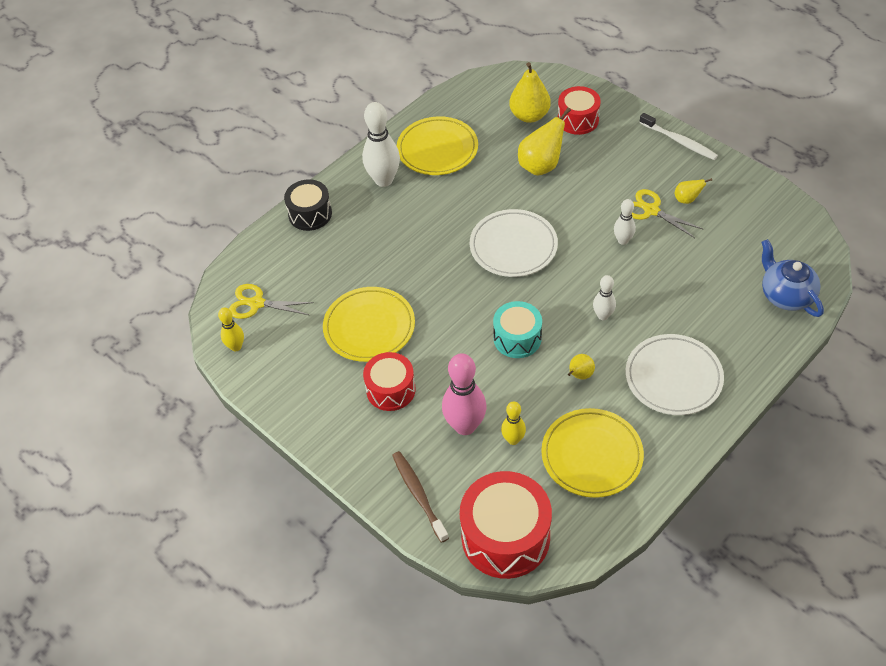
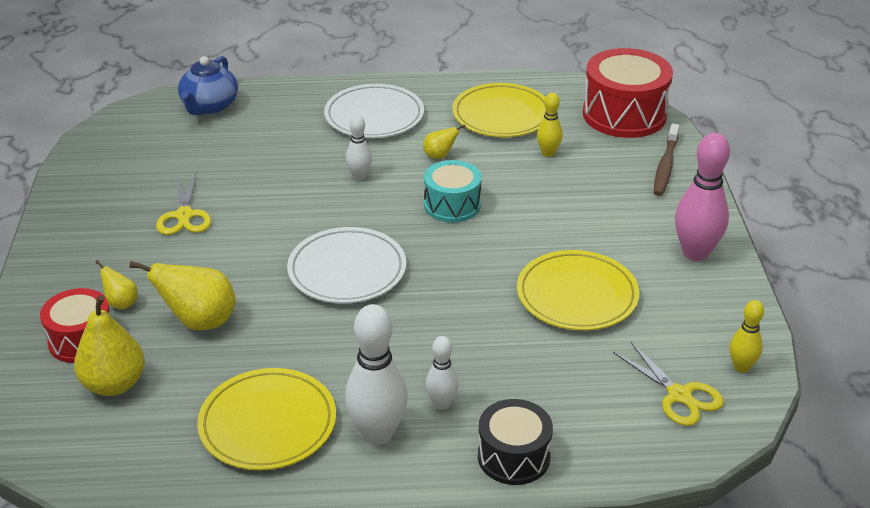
camera: 140 degrees left, 15 degrees down
red drum [363,352,415,411] -> none
pink bowling pin [442,353,486,435] -> pink bowling pin moved to [675,133,730,261]
white bowling pin [614,199,636,245] -> white bowling pin moved to [425,336,459,410]
white toothbrush [639,113,718,160] -> none
yellow pear [674,178,712,204] -> yellow pear moved to [95,260,138,310]

